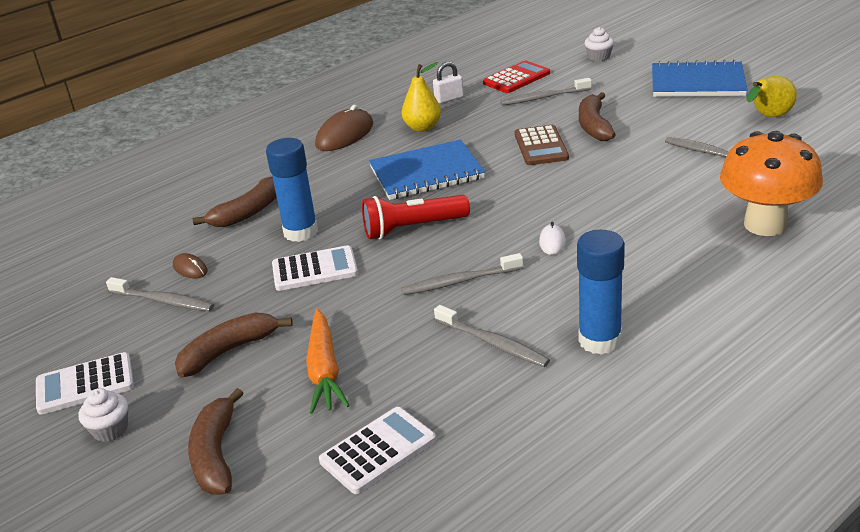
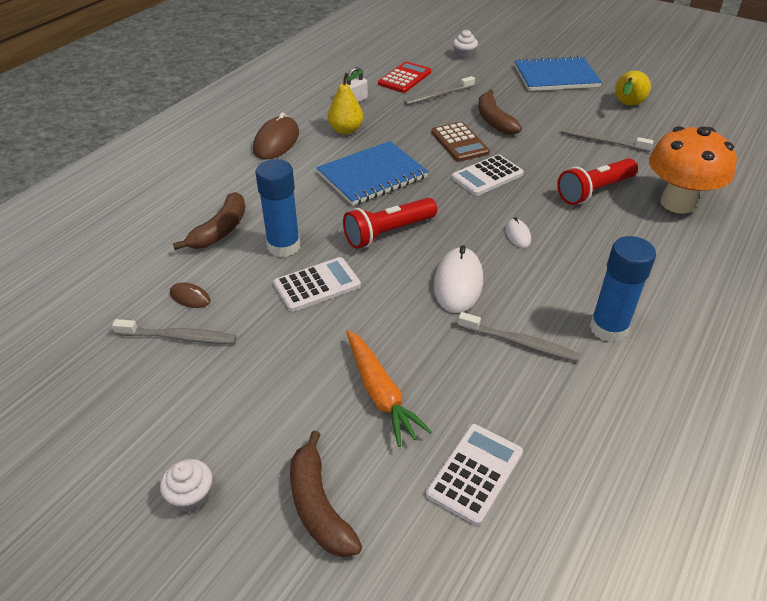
camera: 20 degrees left, 10 degrees up
white calculator [36,352,134,415] -> white calculator moved to [452,154,524,196]
brown banana [175,312,293,377] -> none
grey toothbrush [401,253,523,295] -> white mouse [434,245,483,313]
none -> red flashlight [557,158,638,205]

